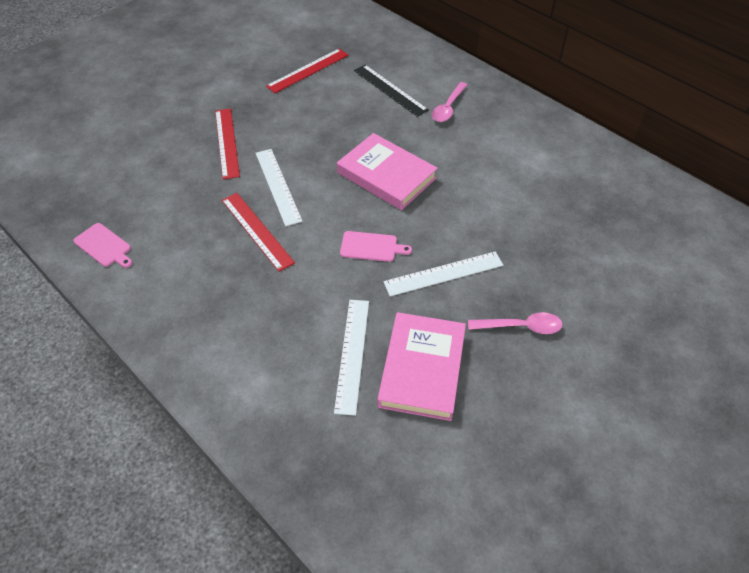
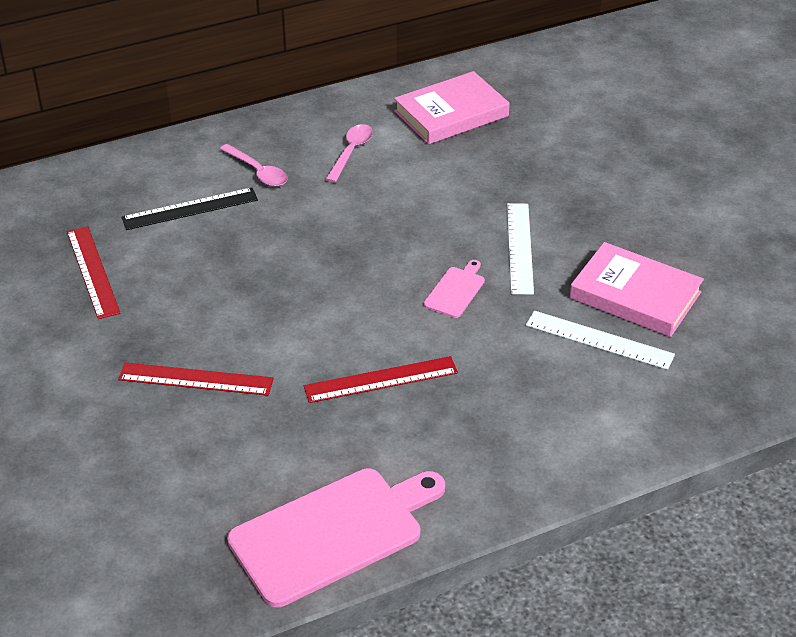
camera: 70 degrees left, 10 degrees down
pink cutting board [73,223,132,268] -> pink cutting board [227,468,445,607], size x2.22
white ruler [256,149,303,226] -> none
pink book [337,133,438,210] -> pink book moved to [394,71,510,144]
pink spoon [468,312,563,334] -> pink spoon moved to [325,124,373,183]

